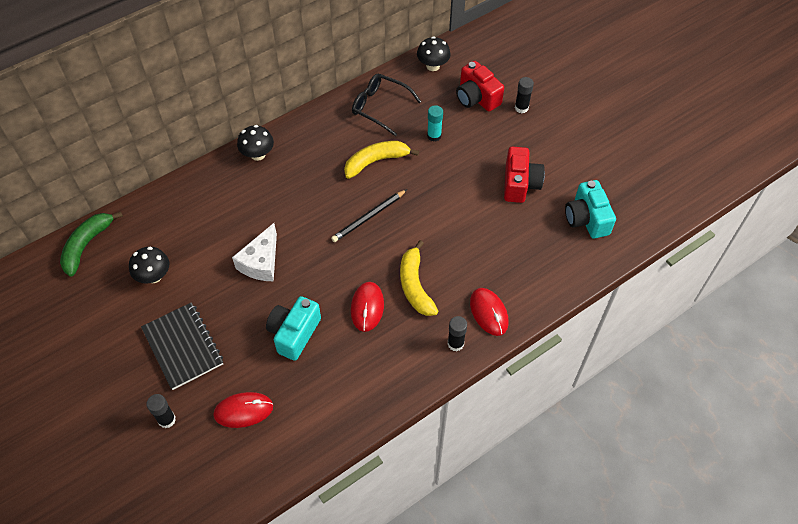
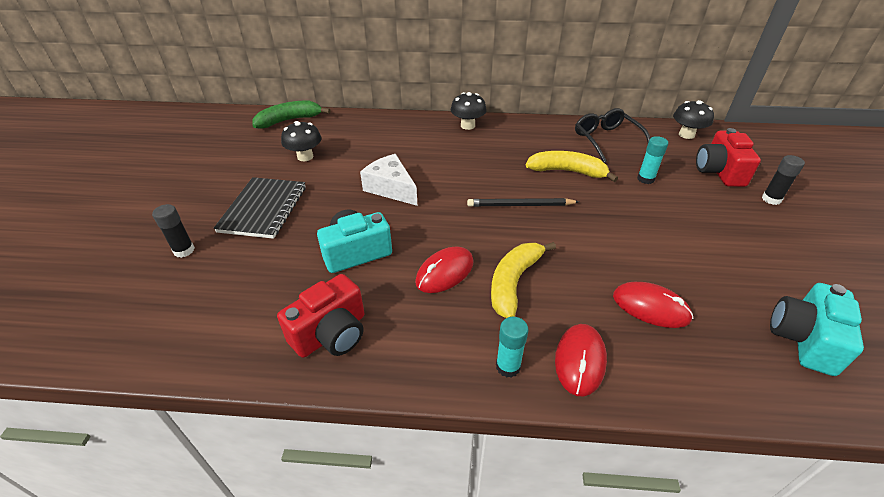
camera: 40 degrees right, 15 degrees down
red mouse [213,392,273,428] -> red mouse moved to [613,282,693,328]
white cheese [232,223,277,281] -> white cheese turned 75 degrees clockwise [360,154,417,206]
black glue stick [447,316,467,351] -> turquoise glue stick [496,317,528,378]
red camera [504,147,545,203] -> red camera moved to [277,274,364,358]

